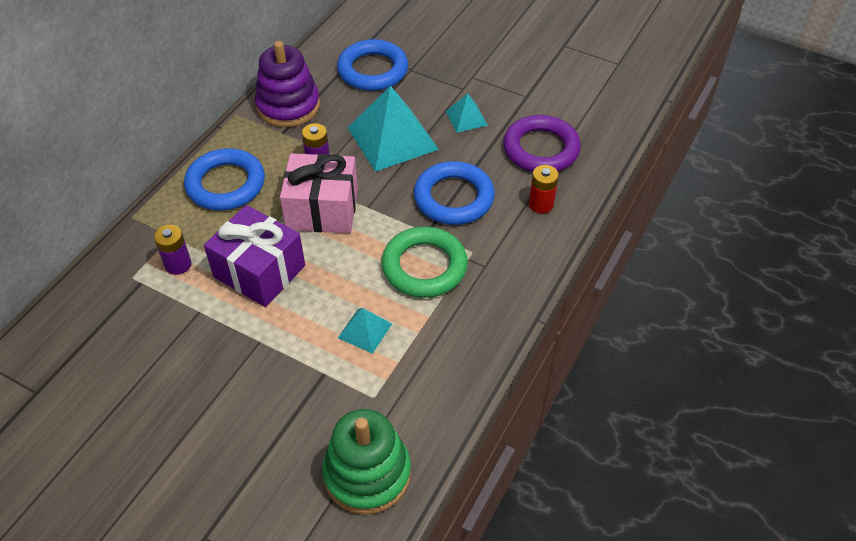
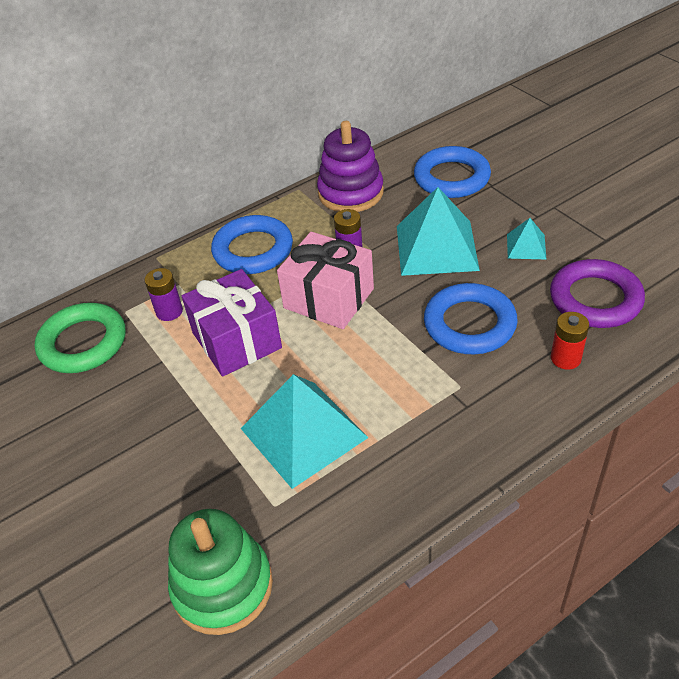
camera: 30 degrees right, 5 degrees down
turquoise pyramid [338,308,392,354] -> turquoise pyramid [240,374,369,489], size x2.05
green ring [381,227,468,298] -> green ring moved to [35,303,125,373]

